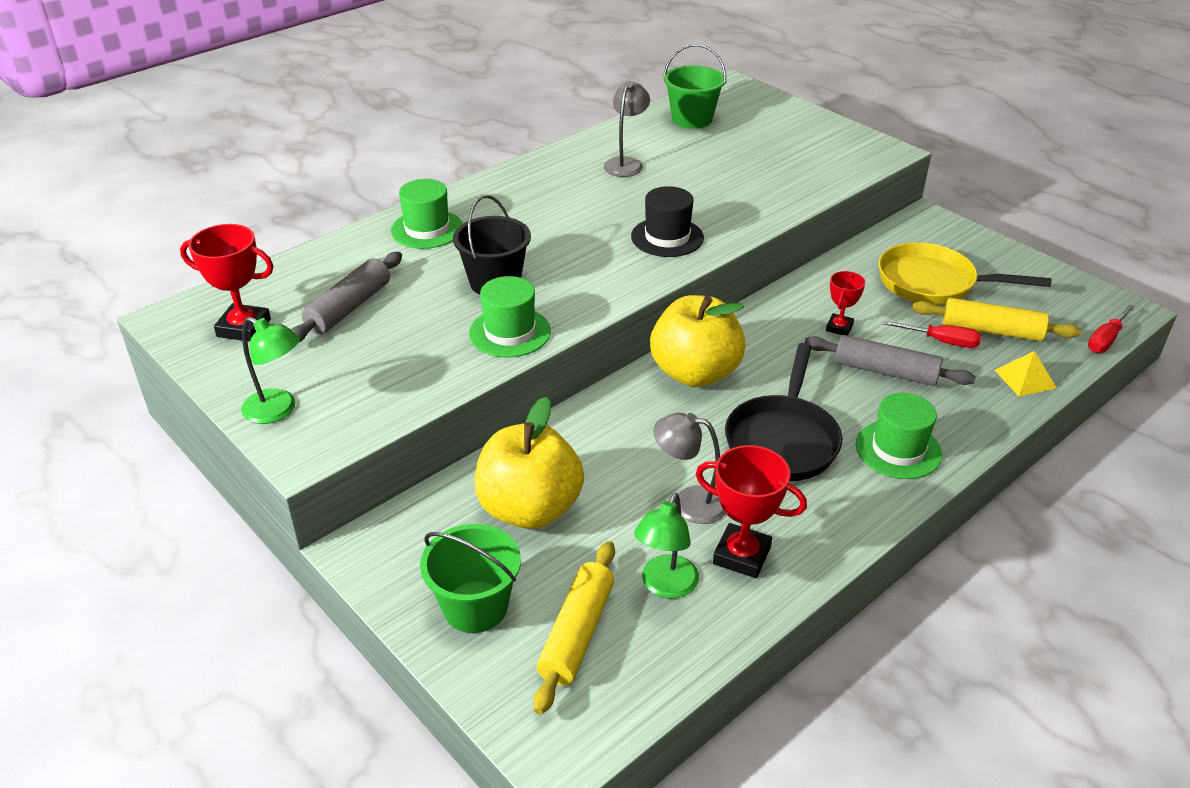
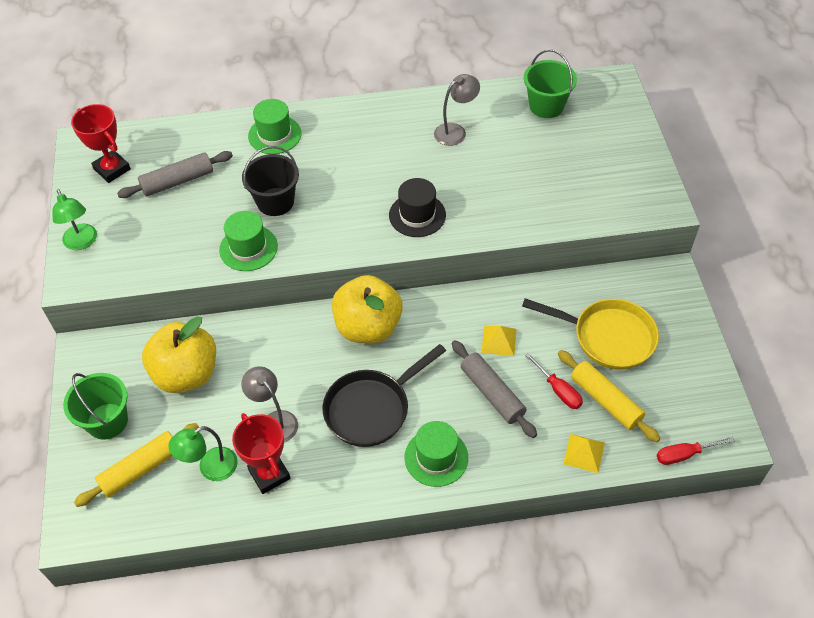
camera: 35 degrees right, 15 degrees up
red trophy [826,271,866,336] -> yellow pyramid [481,326,517,356]
yellow pan [878,243,1051,305] -> yellow pan turned 150 degrees clockwise [522,298,659,370]

